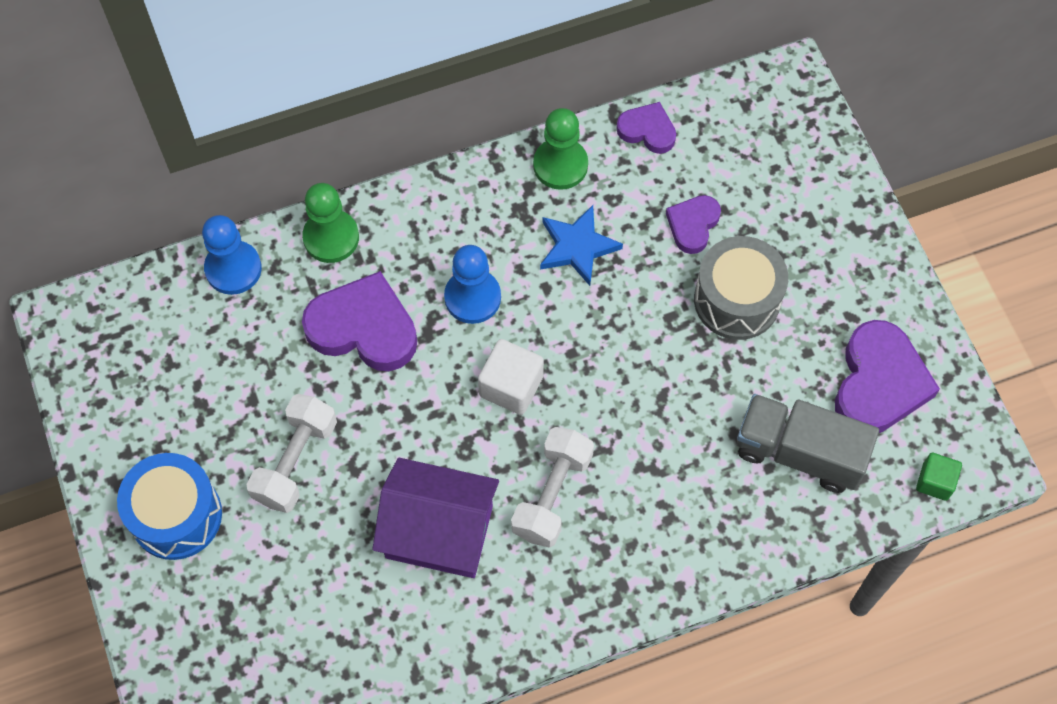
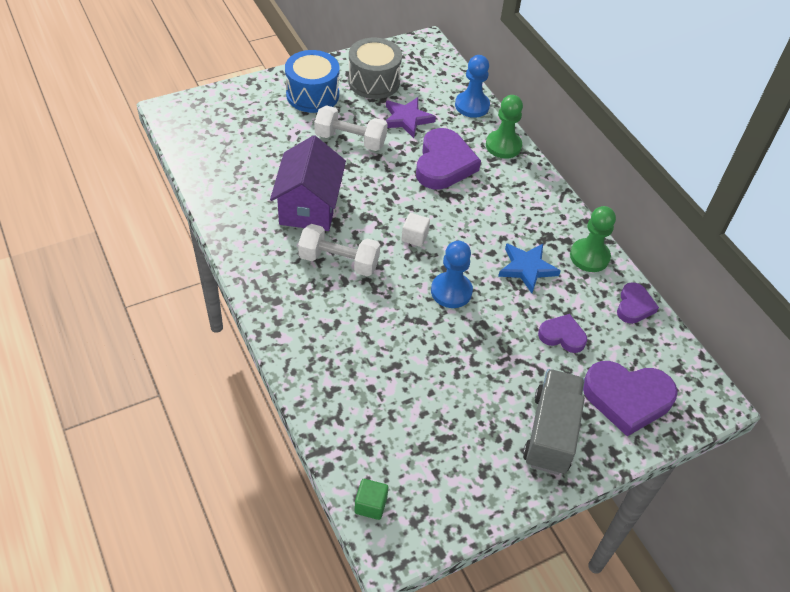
camera: 80 degrees right, 15 degrees down
blue pawn [444,245,501,324] -> blue pawn moved to [431,241,473,308]
white cube [478,339,544,415] -> white cube [401,213,430,247], size x0.65
grey drum [694,236,788,340] -> grey drum moved to [348,38,402,99]
grey truck [737,394,879,493] -> grey truck moved to [523,369,585,475]
purple heart [835,320,940,433] -> purple heart moved to [583,361,678,436]
none -> purple star [386,97,436,138]

